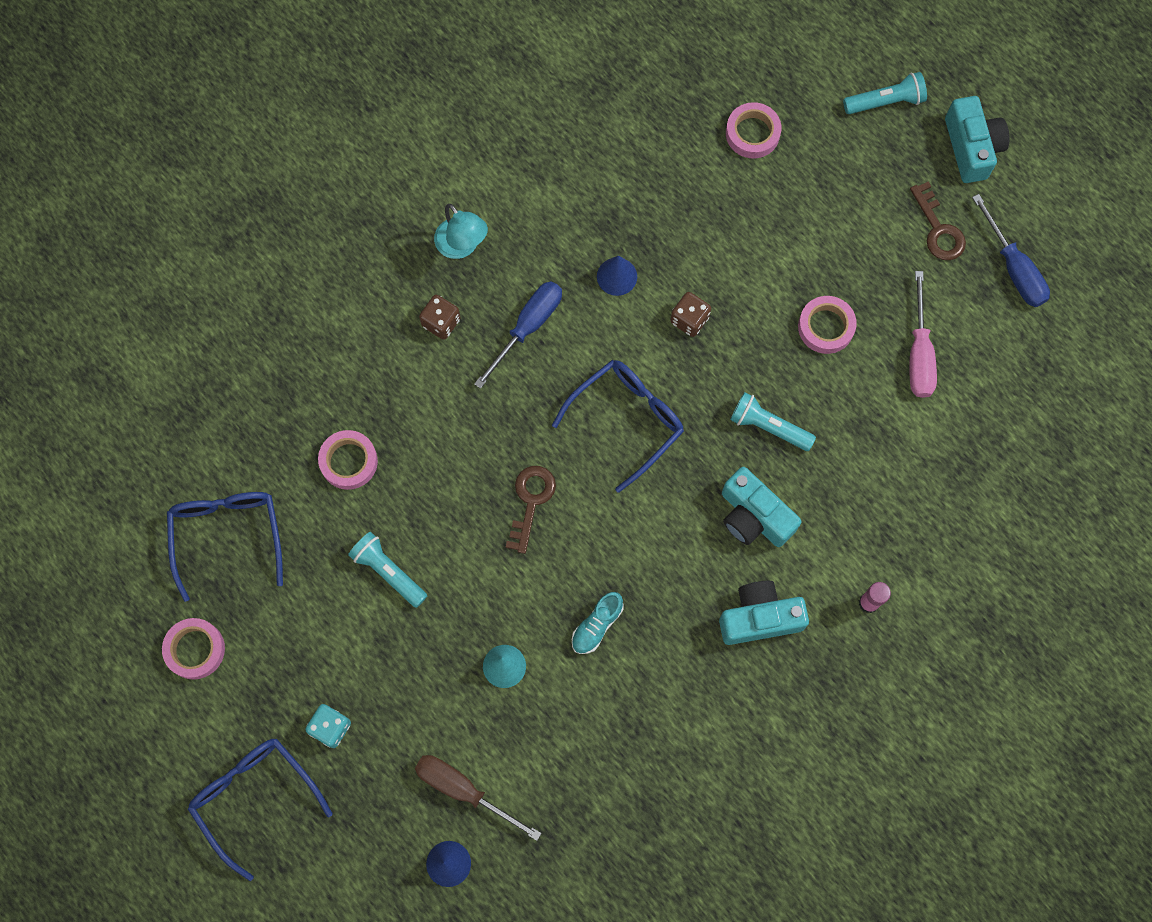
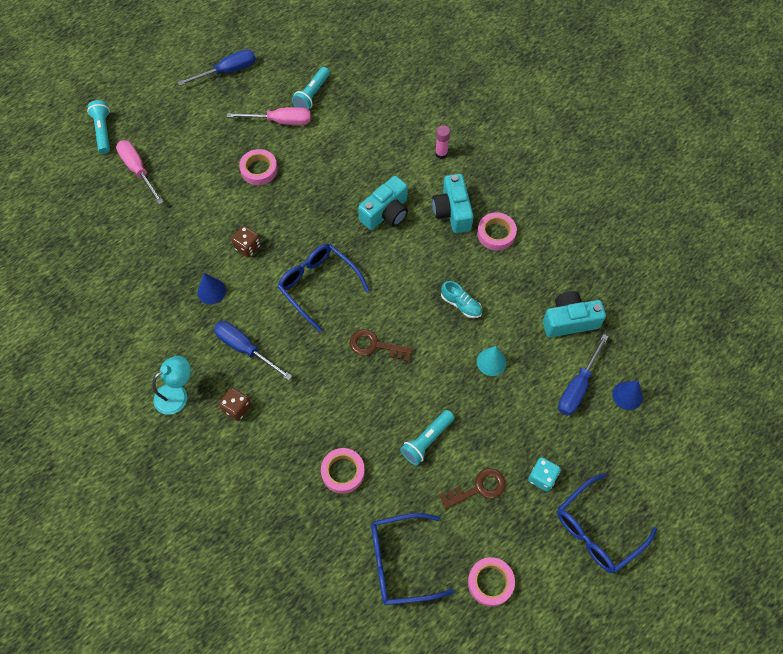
camera: 90 degrees left, 10 degrees down
brown screwdriver [415,755,542,841] -> blue screwdriver [558,334,609,416]
pink tape [726,102,782,158] -> pink tape moved to [477,212,517,251]
turquoise flashlight [730,392,816,451] -> turquoise flashlight moved to [292,67,330,110]
brown key [910,181,966,260] -> brown key moved to [439,468,506,509]
turquoise camera [945,96,1010,183] -> turquoise camera moved to [543,291,606,337]
none -> pink screwdriver [116,140,164,205]

